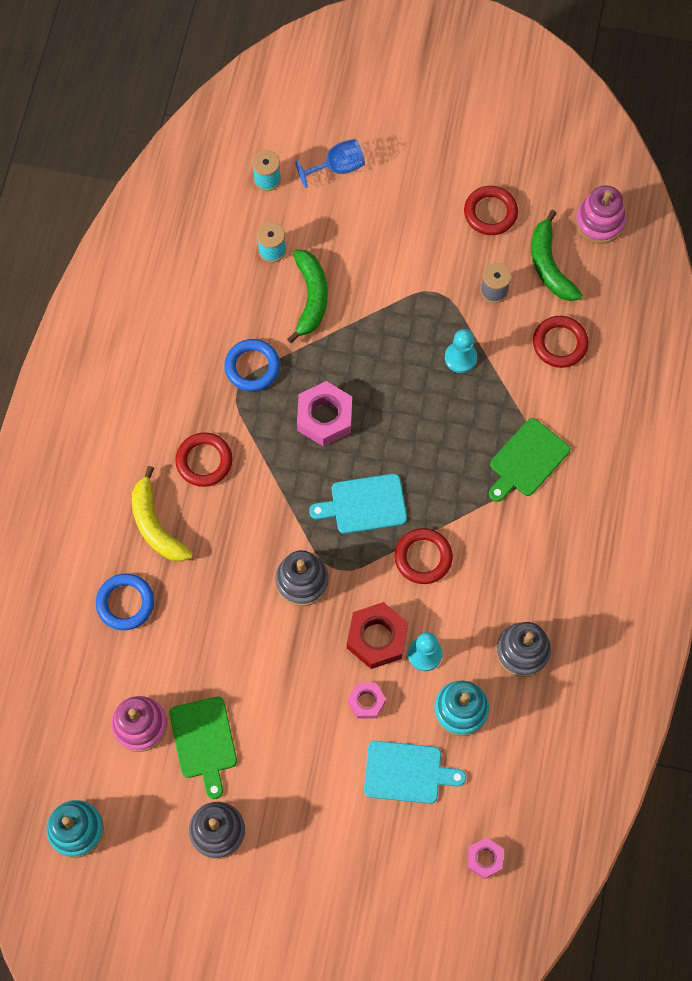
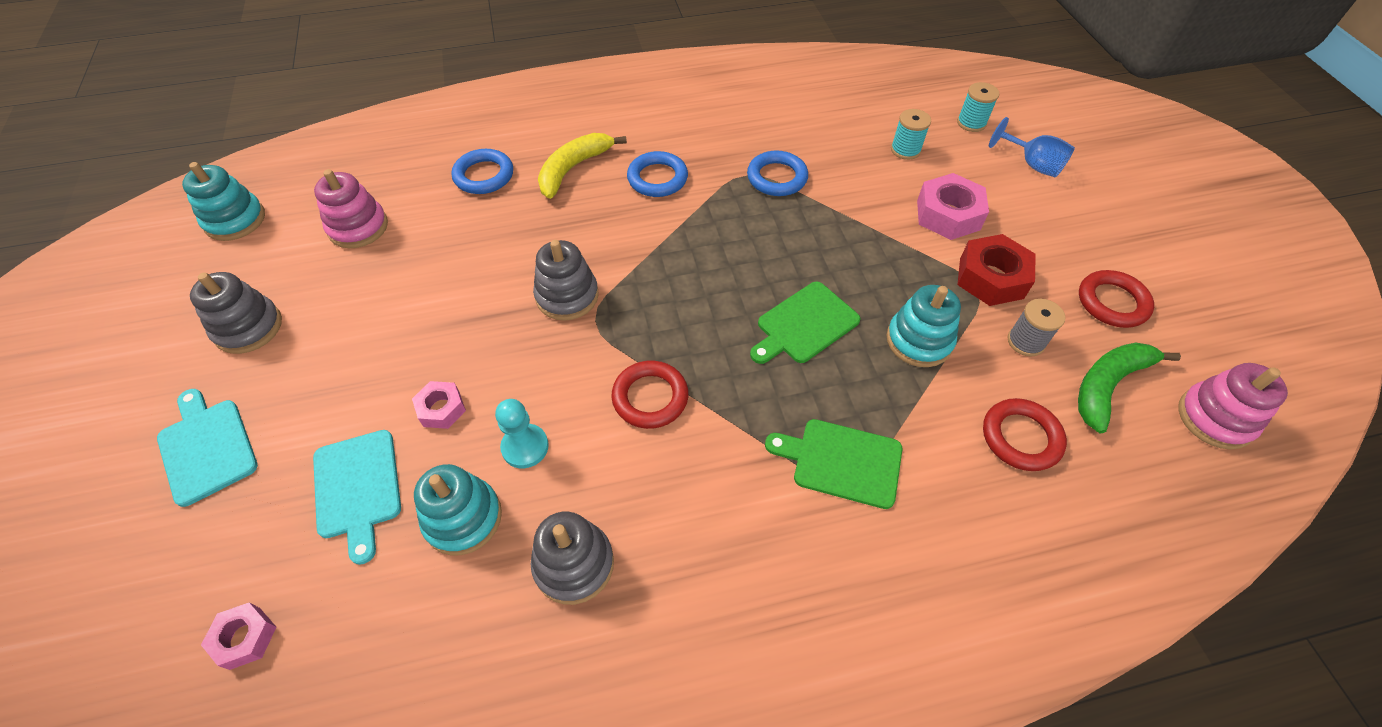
camera: 65 degrees right, 15 degrees down
green cutting board [169,697,237,799] -> green cutting board moved to [750,282,861,364]
red ring [175,432,233,487] -> blue ring [627,151,688,197]
green banana [287,250,328,343] -> none
pink nut [297,381,352,446] -> pink nut moved to [917,173,989,240]
turquoise cutting board [309,474,407,534] -> turquoise cutting board moved to [157,389,258,507]
red nut [347,602,408,669] -> red nut moved to [958,234,1036,306]
turquoise pawn [445,329,477,373] -> turquoise stacking toy [887,285,961,367]

